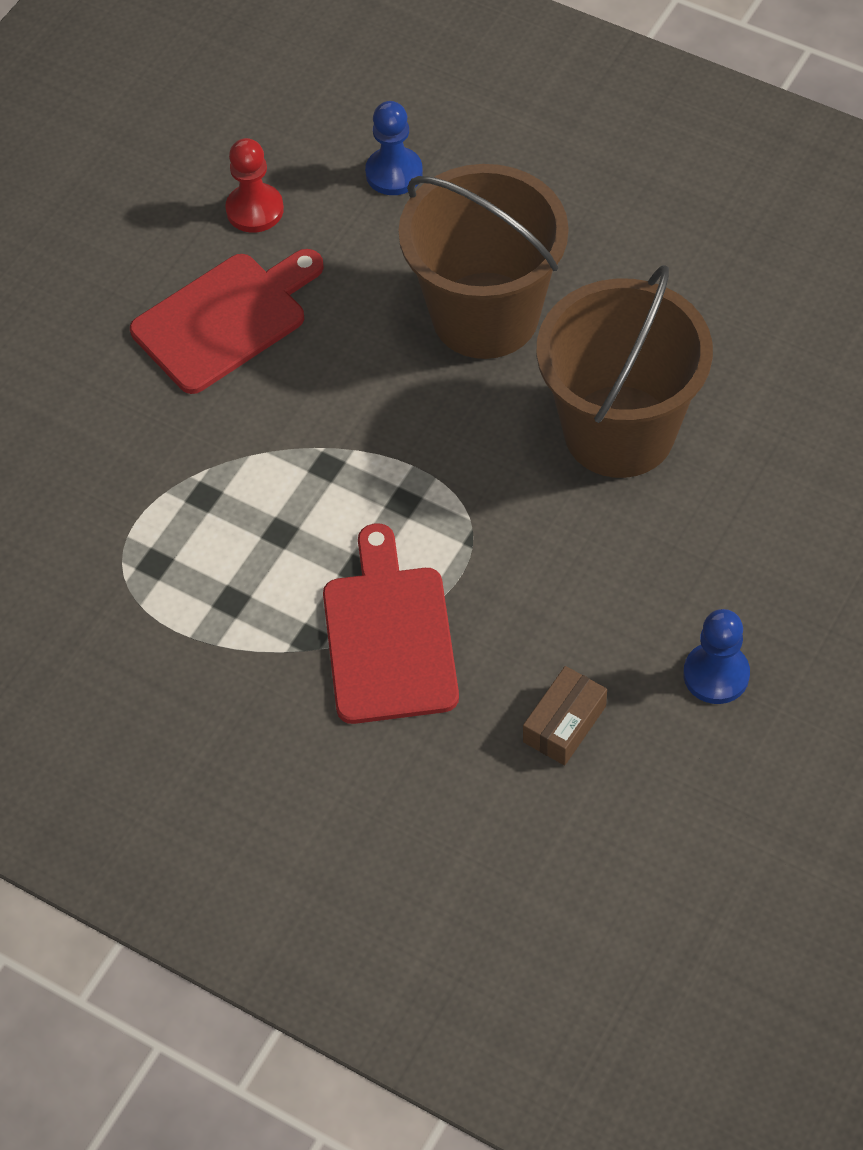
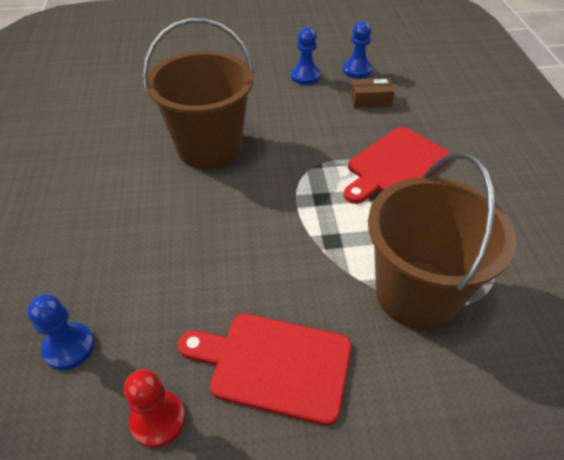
camera: 130 degrees left, 10 degrees down
brown bucket [398,164,568,359] -> brown bucket moved to [368,152,516,330]
none -> blue pawn [342,21,373,79]

